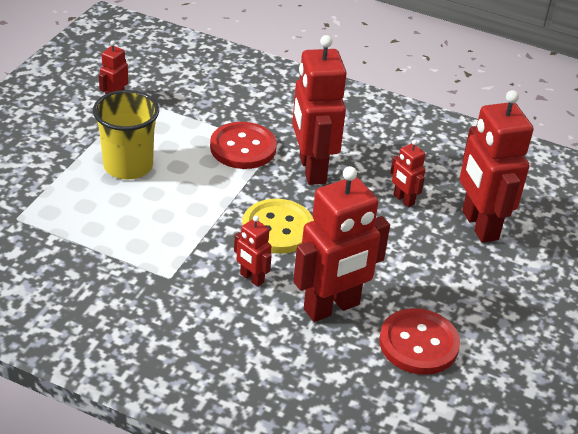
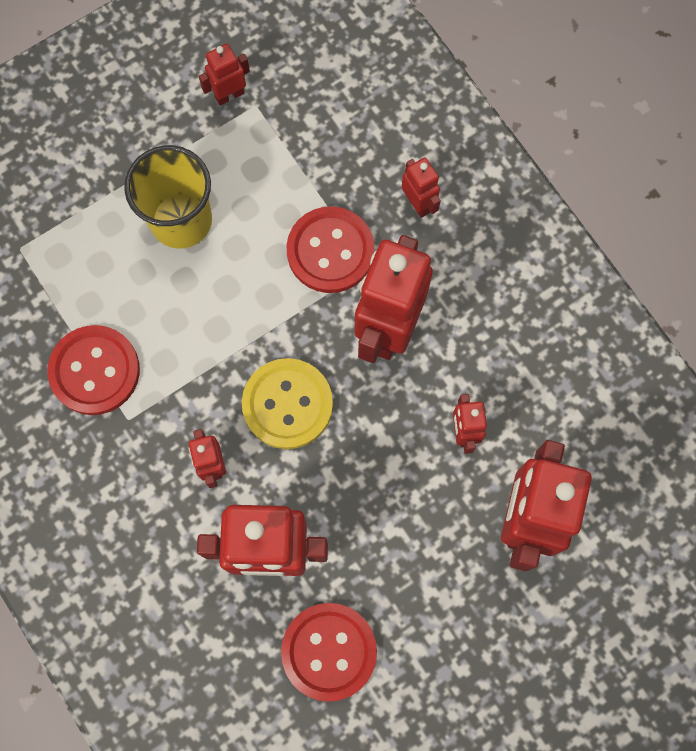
camera: 35 degrees right, 35 degrees up
none -> red button [48,325,140,415]
none -> red robot [401,157,441,218]

